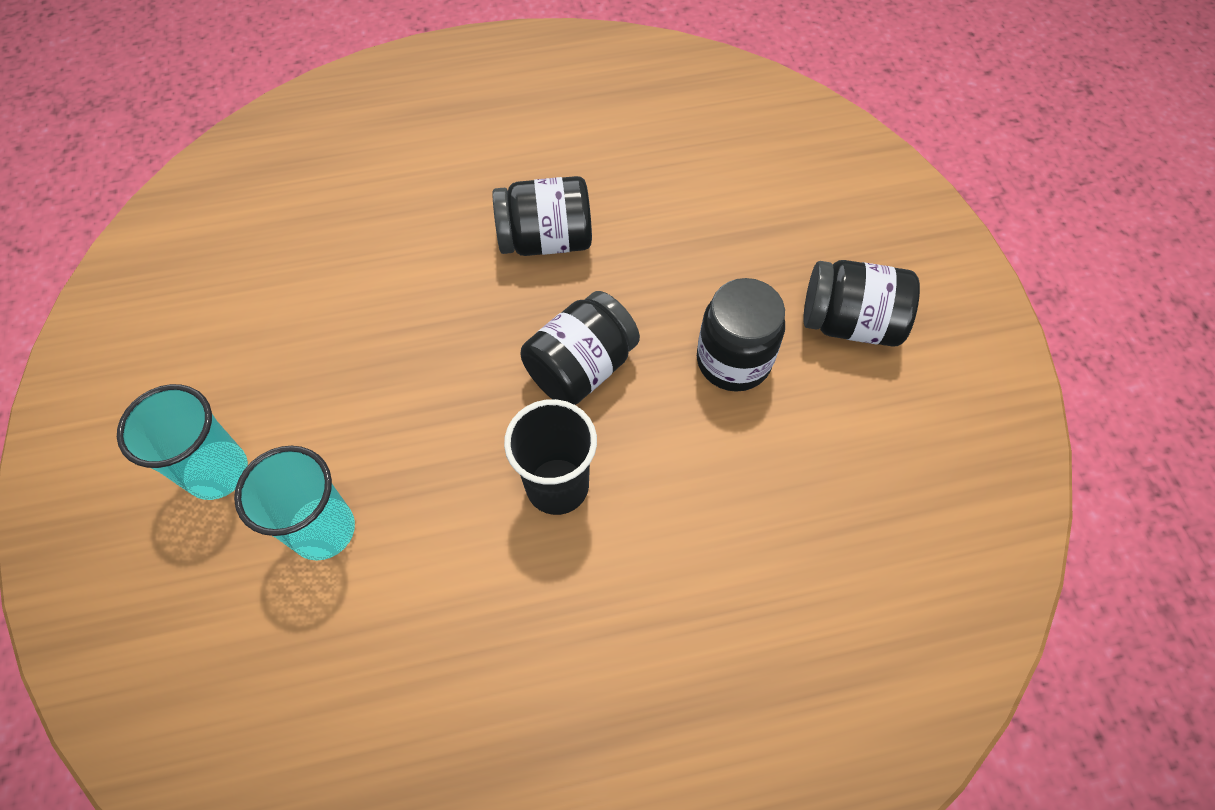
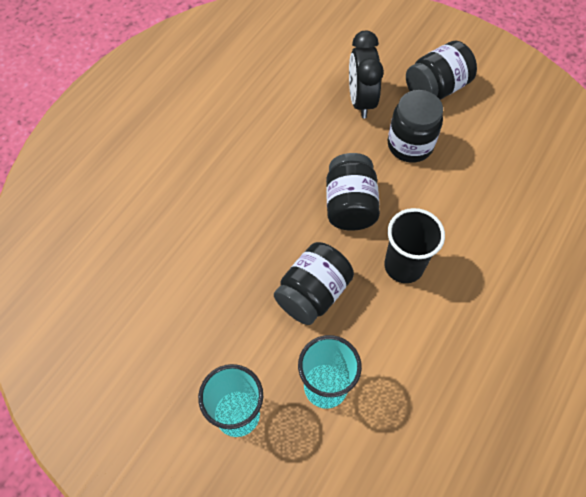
camera: 45 degrees left, 0 degrees up
black jar [492,176,592,256] -> black jar moved to [274,242,354,325]
none -> black clock [349,31,384,118]

